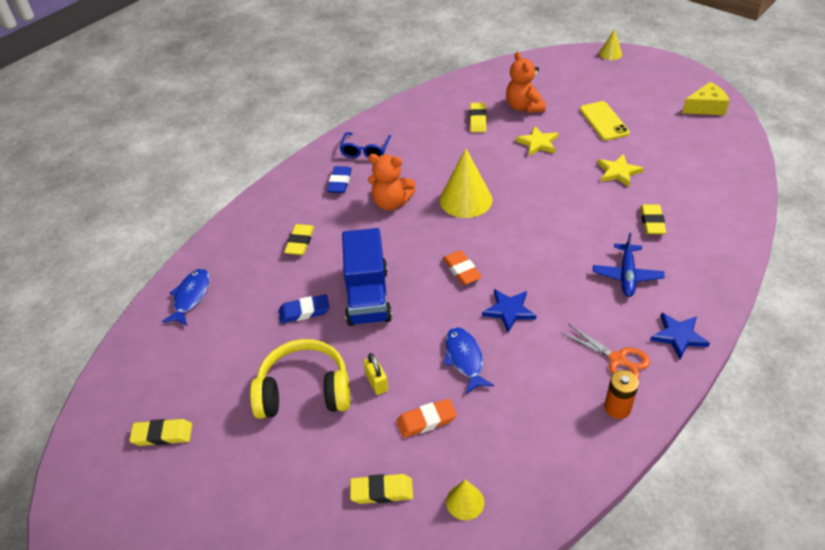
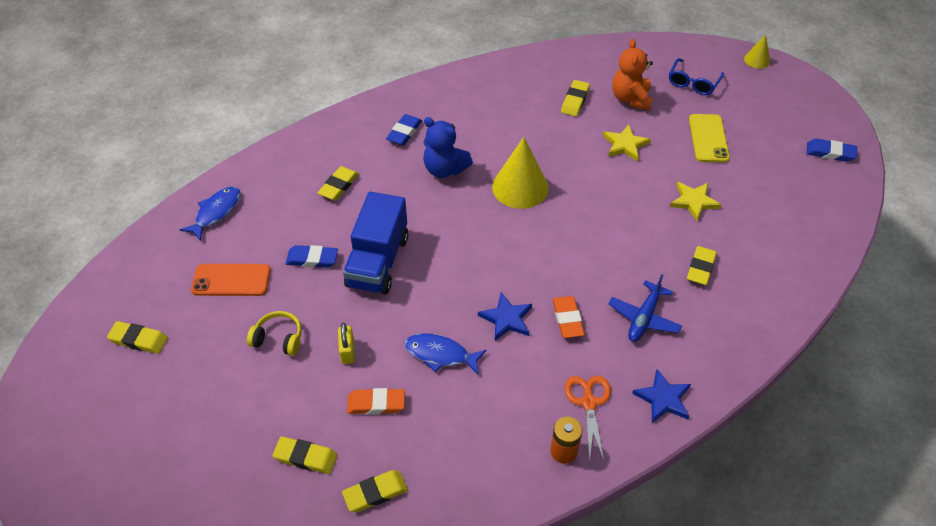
camera: 15 degrees right, 5 degrees up
yellow headphones [250,339,350,419] -> yellow headphones [247,311,302,356], size x0.54
blue glasses [340,132,391,158] -> blue glasses moved to [669,58,724,95]
orange teddy bear [368,154,416,211] -> blue teddy bear [423,117,473,178]
orange eraser [443,250,482,285] -> orange eraser moved to [552,296,585,338]
blue fish [444,327,494,394] -> blue fish turned 75 degrees counterclockwise [404,333,487,375]
yellow cone [446,480,484,520] -> yellow eraser [342,470,408,512]
orange scissors [561,324,650,379] -> orange scissors turned 150 degrees counterclockwise [565,376,611,462]
yellow cheese [682,82,730,115] -> blue eraser [807,138,857,162]
none -> orange phone [191,264,271,296]

